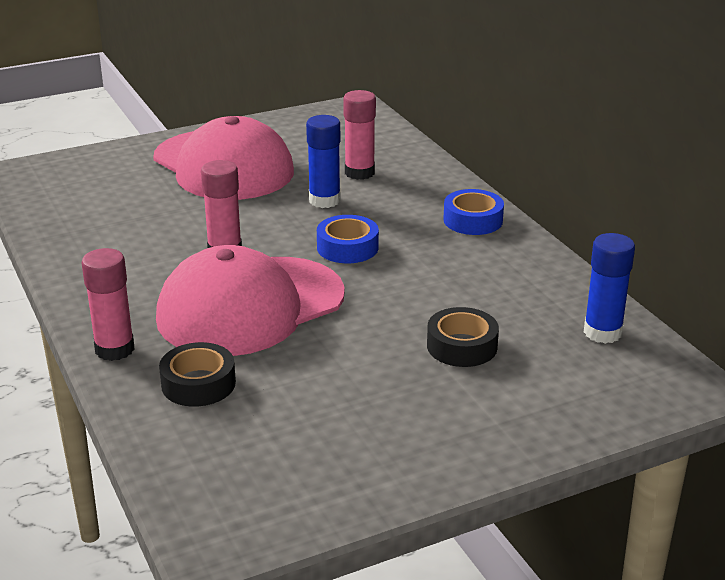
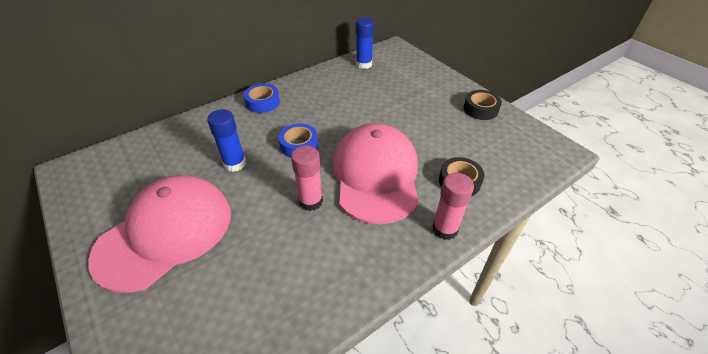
camera: 100 degrees left, 15 degrees up
pink cap [156,245,345,356] -> pink cap turned 135 degrees counterclockwise [333,123,419,224]
pink glue stick [343,90,376,180] -> none
black tape [427,307,499,367] -> black tape moved to [464,90,502,120]

